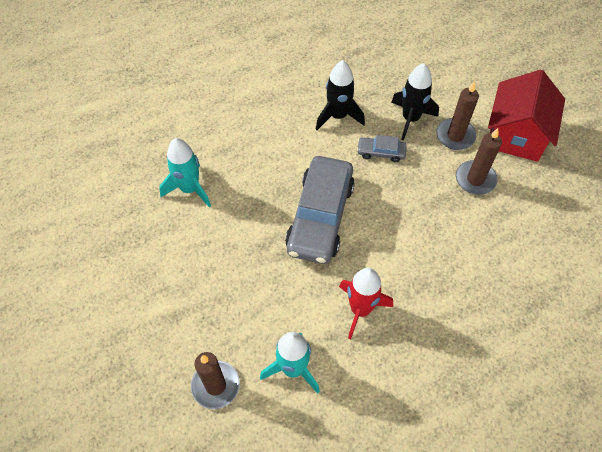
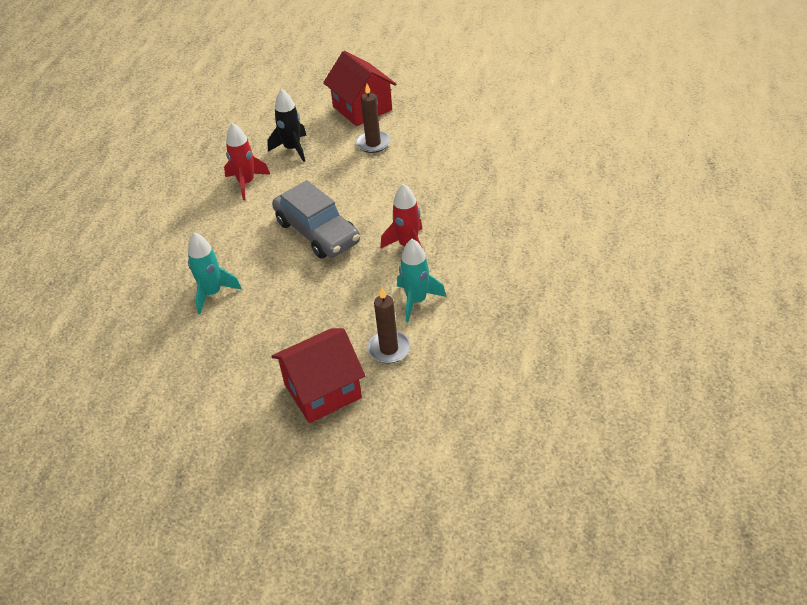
camera: 50 degrees left, 15 degrees down
black rocket [316,60,365,130] -> red rocket [224,123,270,200]
grey car [357,135,407,162] -> none
brown candle [436,81,479,150] -> none
none -> red house [271,328,365,423]

